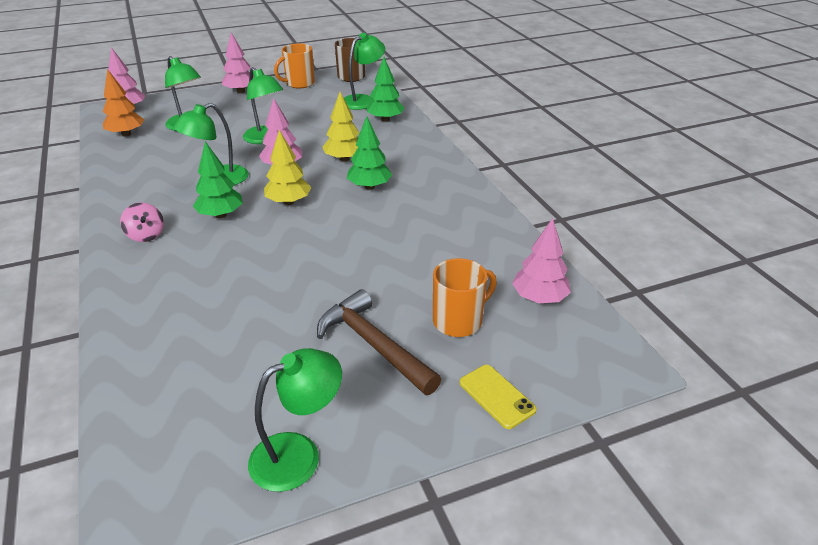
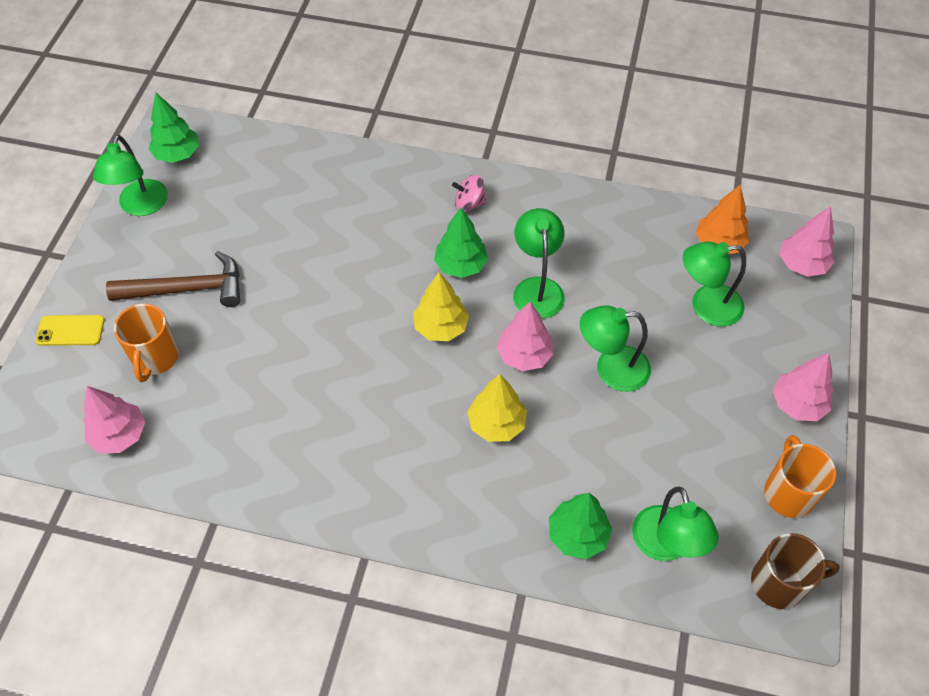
camera: 125 degrees right, 20 degrees up
green tree [347,116,392,190] -> green tree moved to [149,93,199,163]

